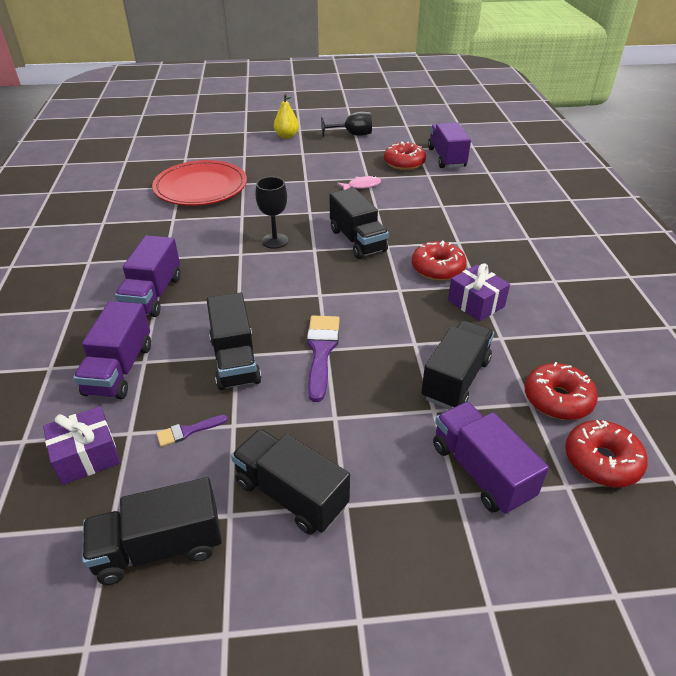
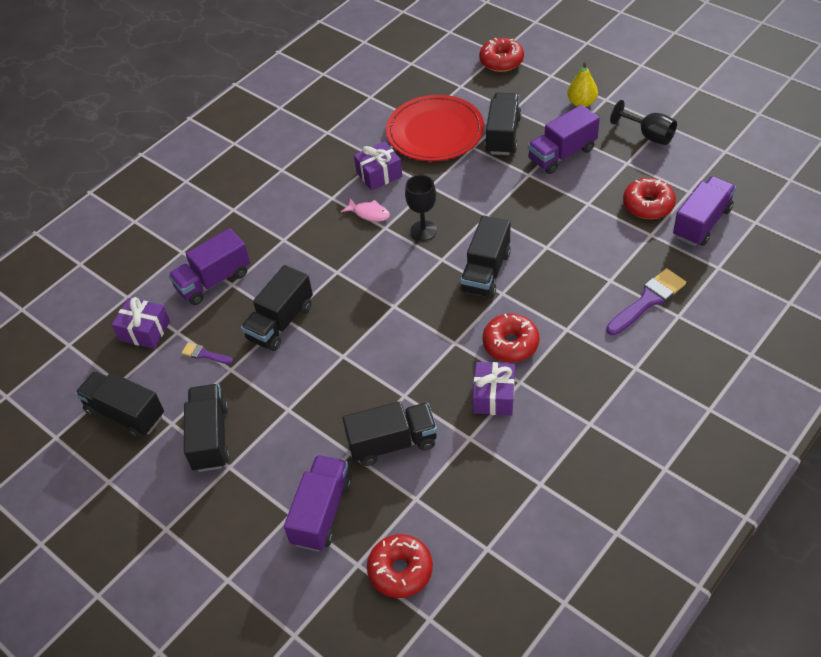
camera: 50 degrees right, 10 degrees up
purple truck [115,235,181,317] -> purple truck moved to [528,105,600,174]
purple brush [307,316,340,402] -> purple brush moved to [606,268,686,335]
pink fish [337,176,381,190] -> pink fish moved to [341,198,390,222]
red donut [525,362,598,420] -> red donut moved to [479,38,524,72]
none -> purple gift [354,141,402,191]
none -> black truck [485,93,522,155]

